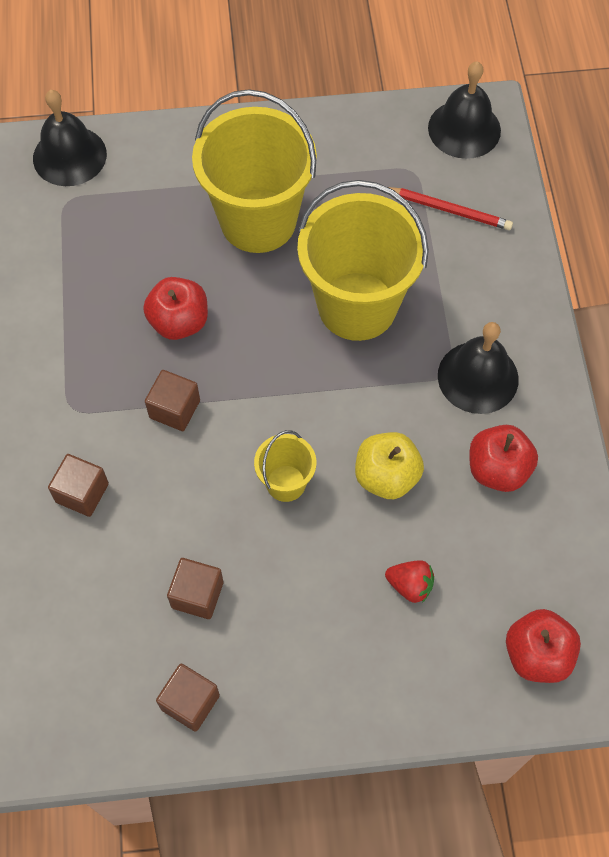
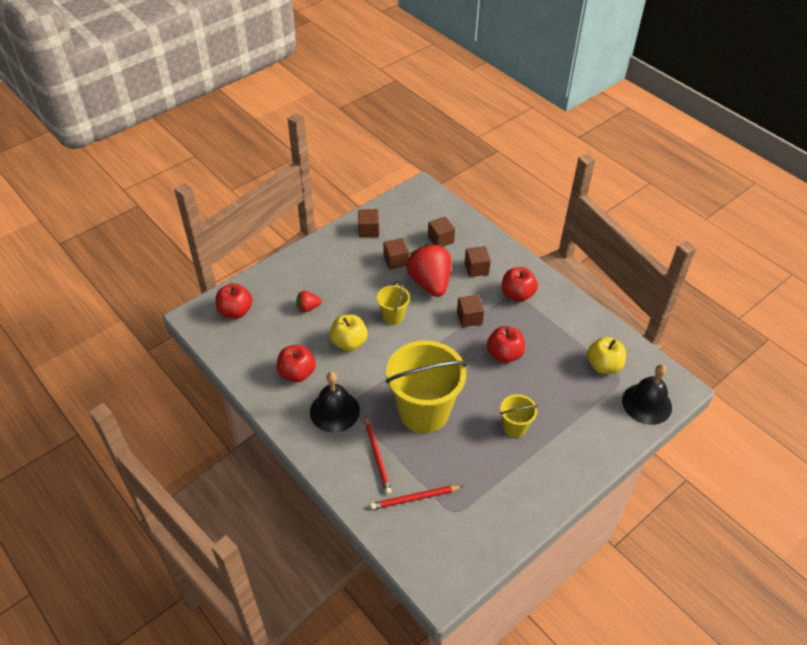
camera: 145 degrees right, 15 degrees down
yellow bucket [192,89,317,253] -> yellow bucket [500,394,538,438], size x0.47
black bell [428,61,501,159] -> none
none -> red pencil [365,415,392,494]
none -> red strawberry [407,244,451,297]
none -> brown cube [428,217,455,246]
none -> red apple [502,267,538,302]
none -> yellow apple [587,337,626,374]

